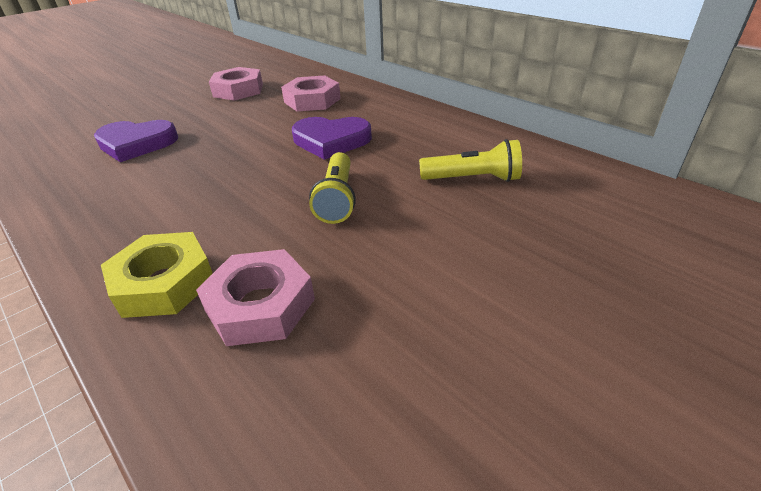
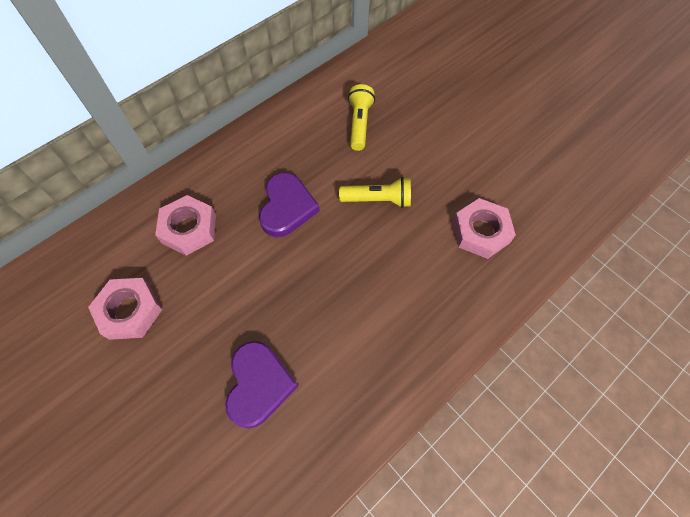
camera: 90 degrees left, 25 degrees up
yellow nut [101,232,213,318] -> none

